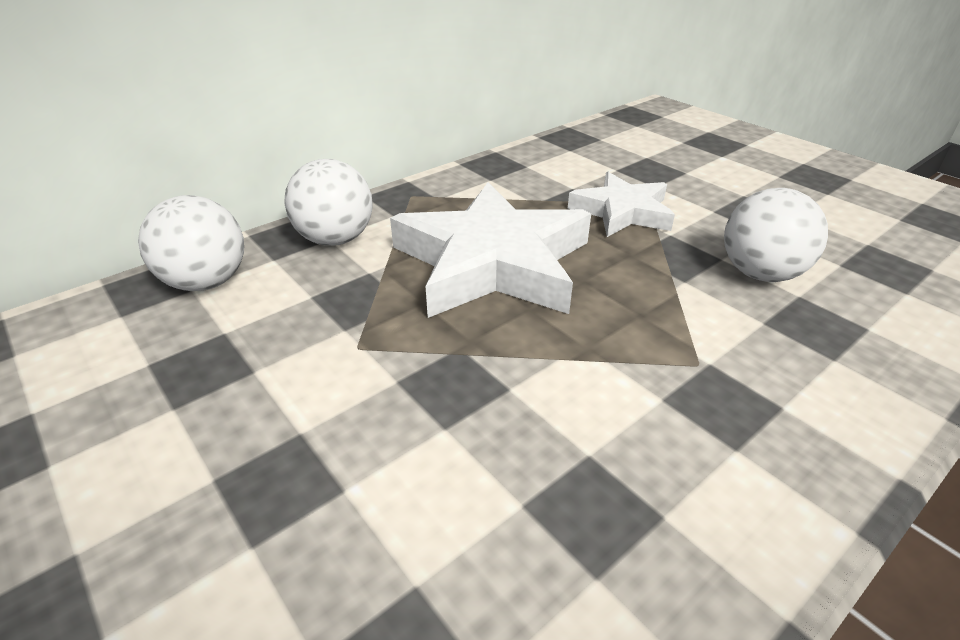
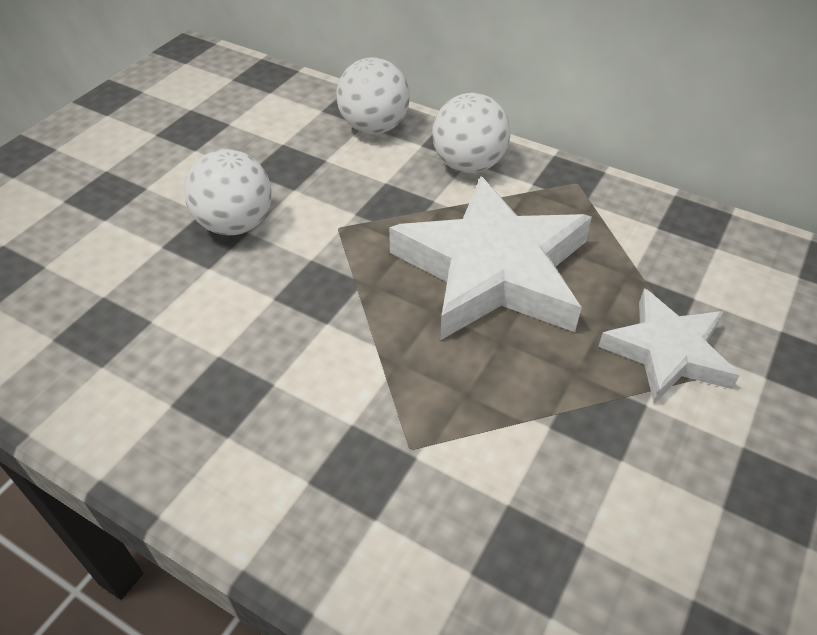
camera: 70 degrees right, 10 degrees up
white ball [724,188,828,282] -> white ball moved to [184,149,272,235]

